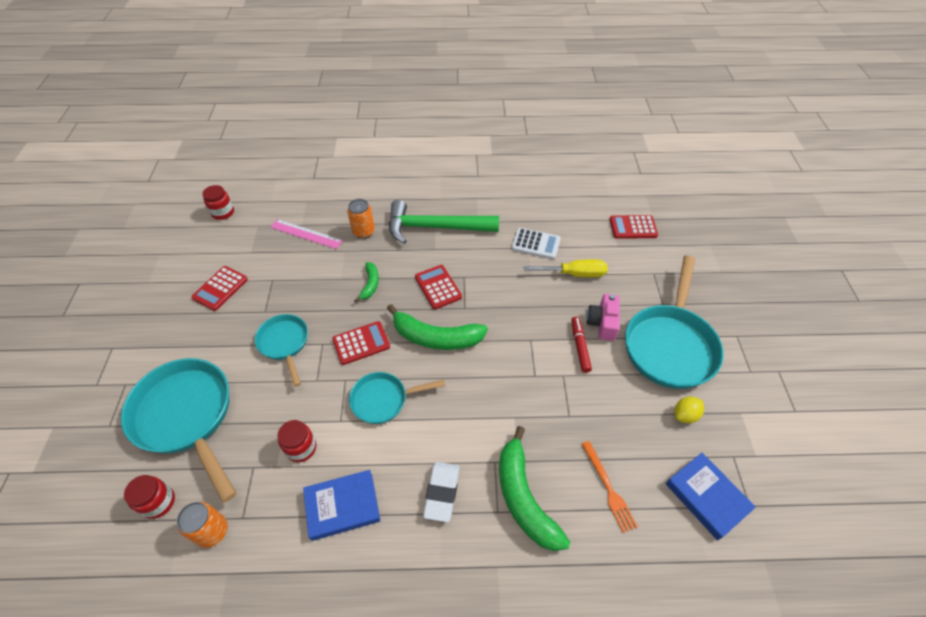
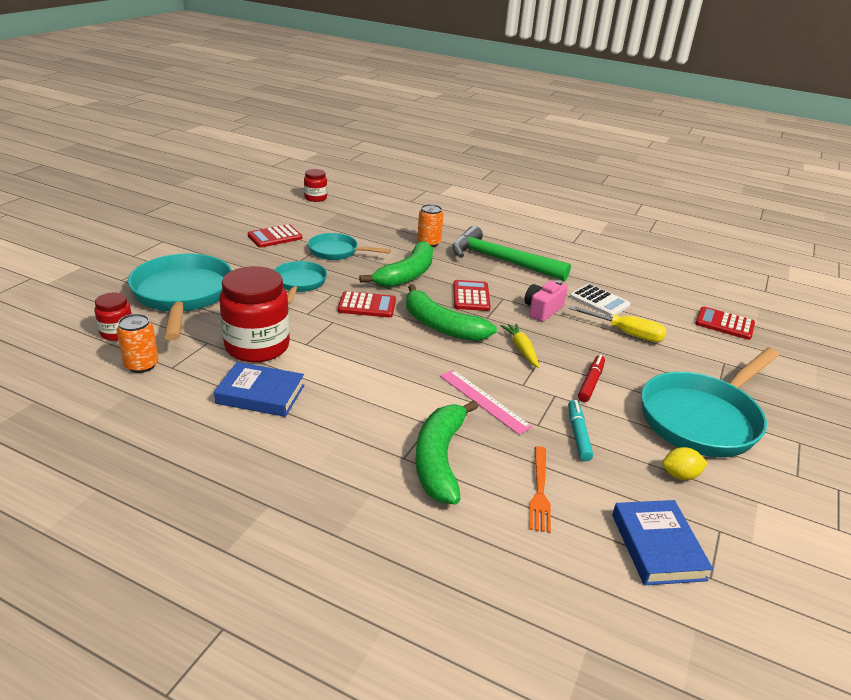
camera: 25 degrees right, 20 degrees down
pink ruler [270,219,343,249] -> pink ruler moved to [440,370,532,435]
red jar [277,420,316,462] -> red jar [219,266,290,363], size x1.95
turquoise pan [349,372,445,424] -> turquoise pan moved to [308,233,391,260]
green banana [354,262,379,303] -> green banana [359,241,433,287], size x1.91
white eraser [423,462,460,522] -> none
pink camera [587,294,620,341] -> pink camera moved to [524,280,568,322]
none -> yellow carrot [500,323,539,368]
none -> turquoise marker [568,400,593,461]

